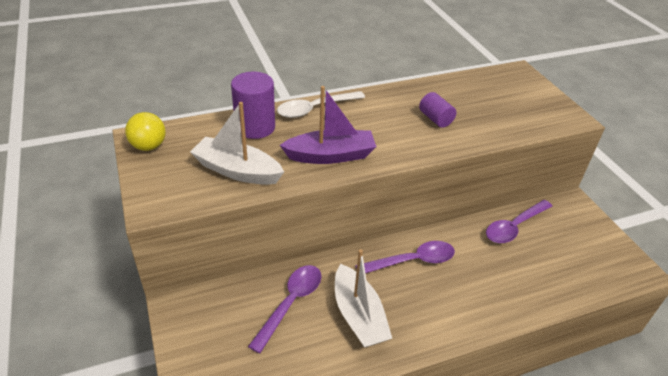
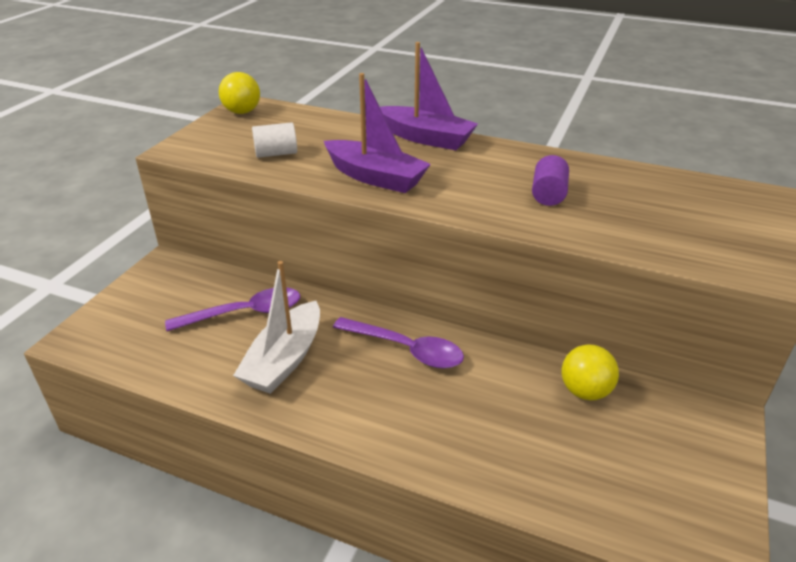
camera: 45 degrees right, 5 degrees down
white boat [190,102,284,185] -> white cylinder [252,122,297,158]
purple cylinder [231,72,275,139] -> none
white spoon [277,91,365,118] -> purple boat [380,42,478,150]
purple spoon [486,200,552,243] -> yellow ball [562,345,619,400]

